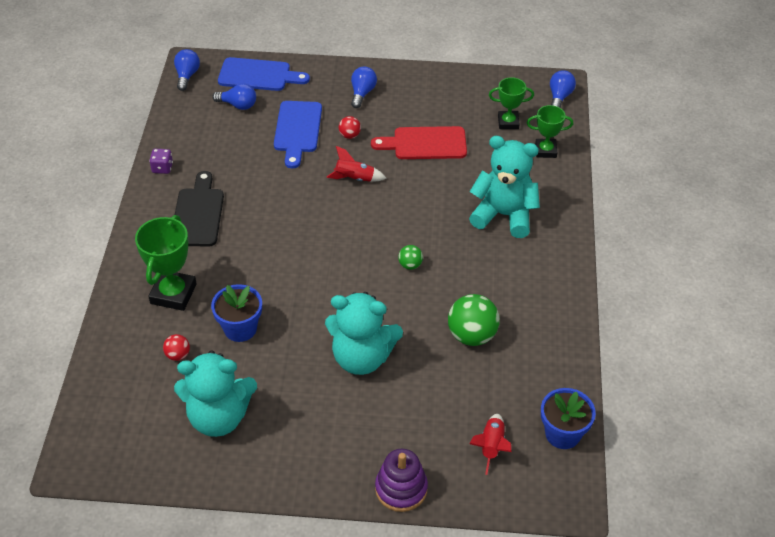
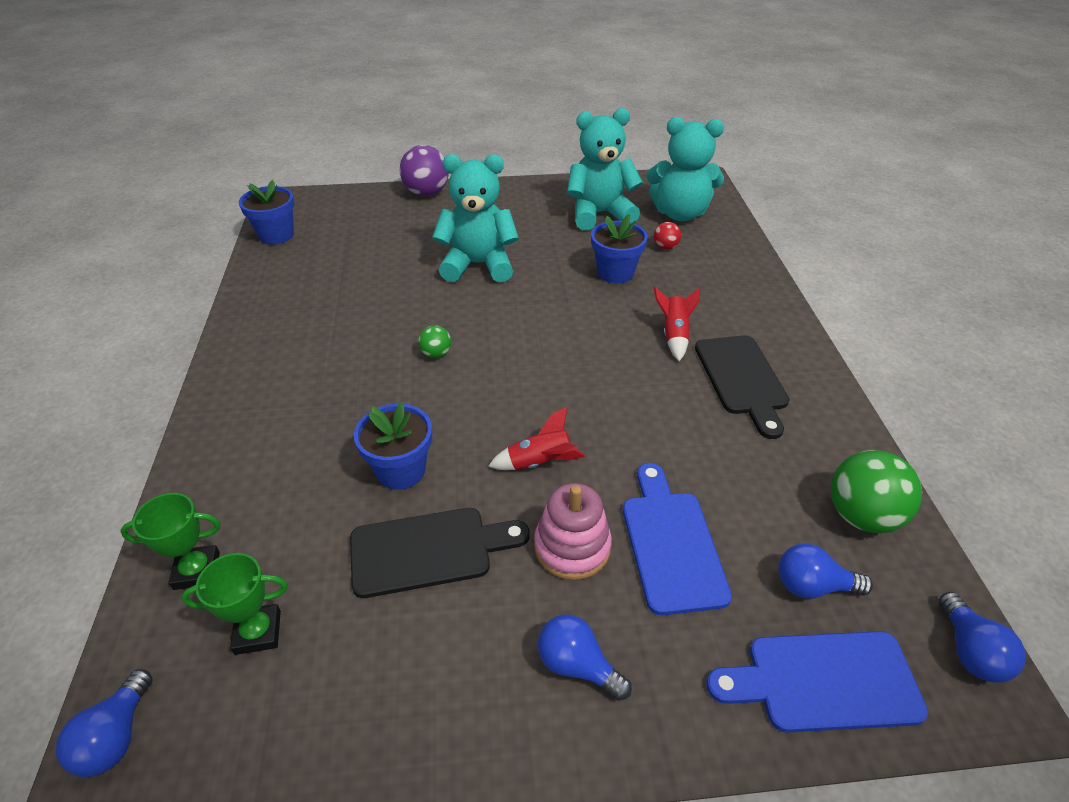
camera: 170 degrees right, 5 degrees down
green trophy [135,215,197,311] -> none
purple dice [149,149,173,174] -> none
red ball [339,116,361,139] -> pink stacking toy [534,483,612,580]
blue light bulb [351,67,377,108] -> blue light bulb turned 120 degrees clockwise [538,614,632,701]
red cutting board [371,126,467,159] -> black cutting board [350,508,530,598]
purple stacking toy [375,449,428,512] -> purple ball [399,145,449,196]
green ball [448,294,499,346] -> green ball moved to [831,450,922,533]
turquoise teddy bear [469,136,540,238] -> turquoise teddy bear moved to [646,117,724,221]
red rocket [470,414,512,475] -> red rocket moved to [654,287,700,361]
none -> blue flower pot [354,402,432,490]

